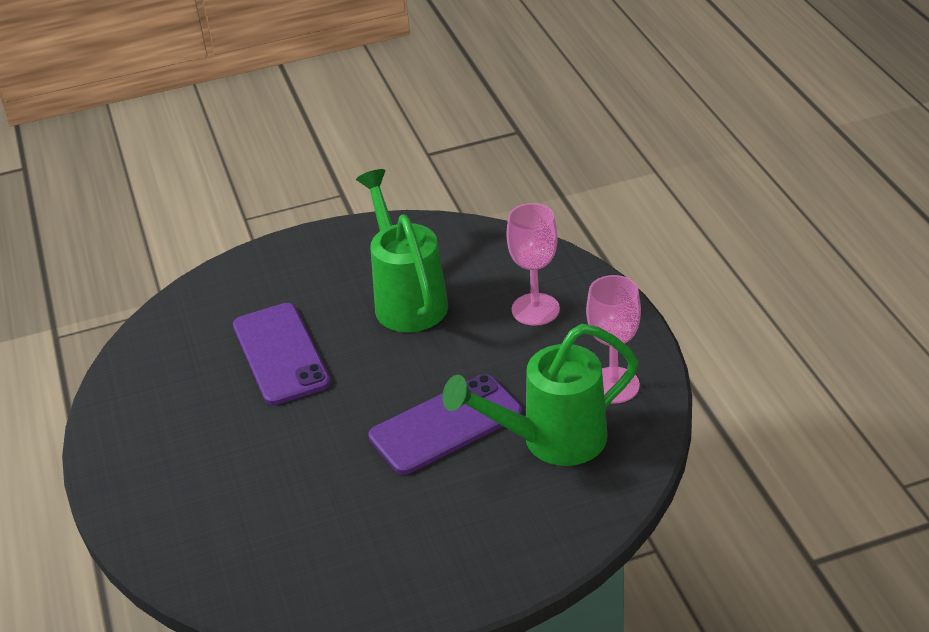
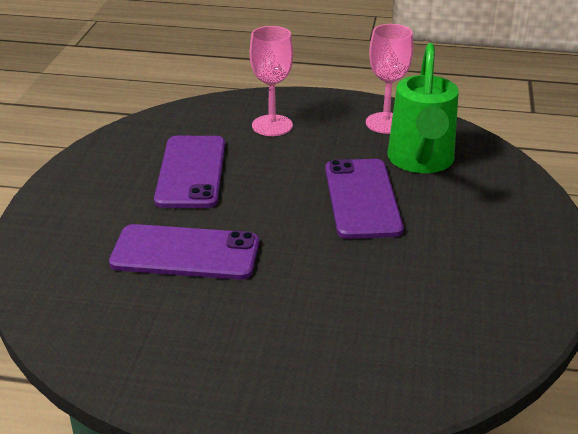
camera: 65 degrees left, 5 degrees down
green watering can [356,169,448,332] -> purple phone [154,136,225,208]

